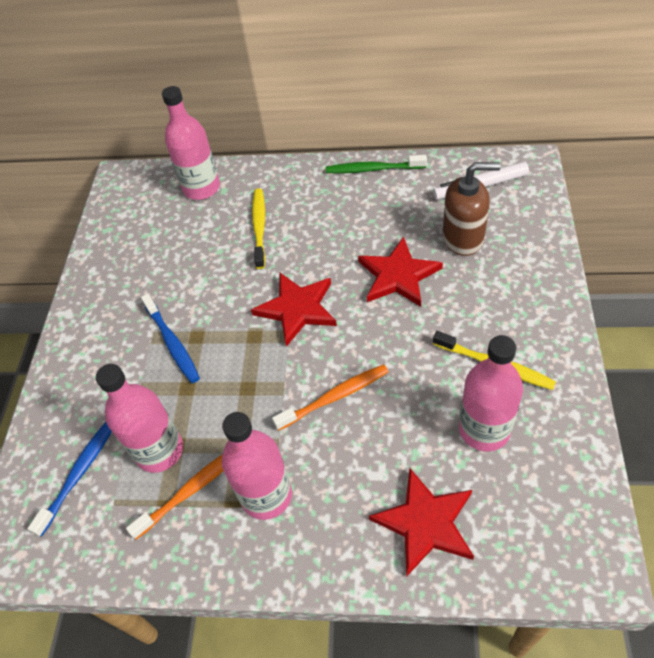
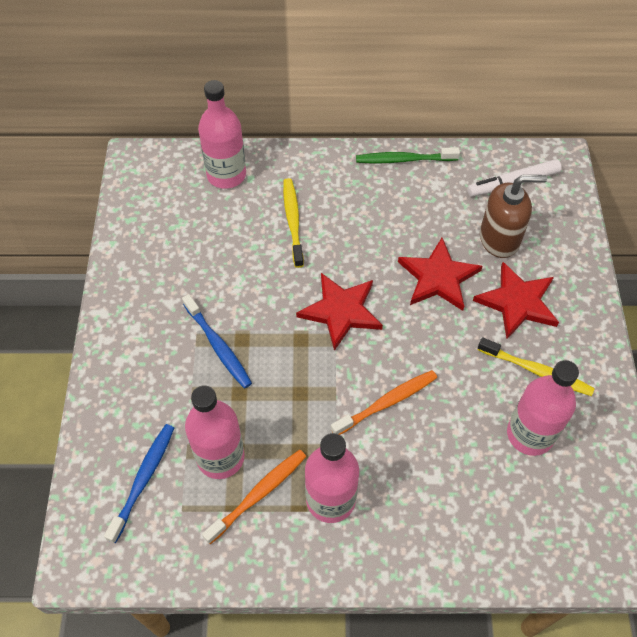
camera: 10 degrees left, 5 degrees up
red star [369,468,474,576] -> red star moved to [473,262,559,339]

